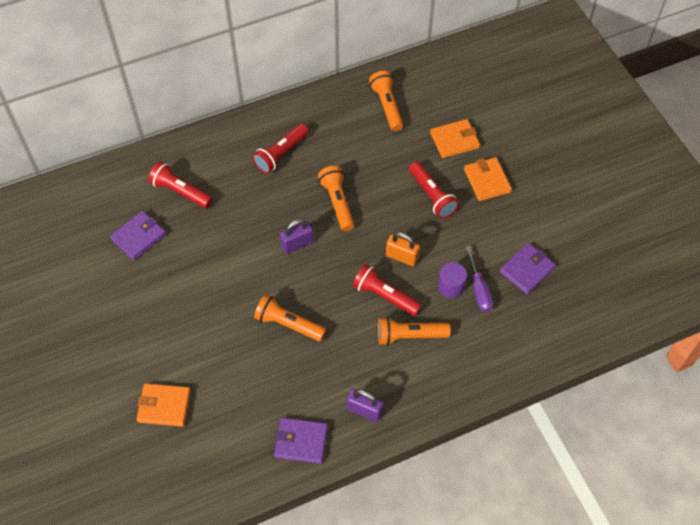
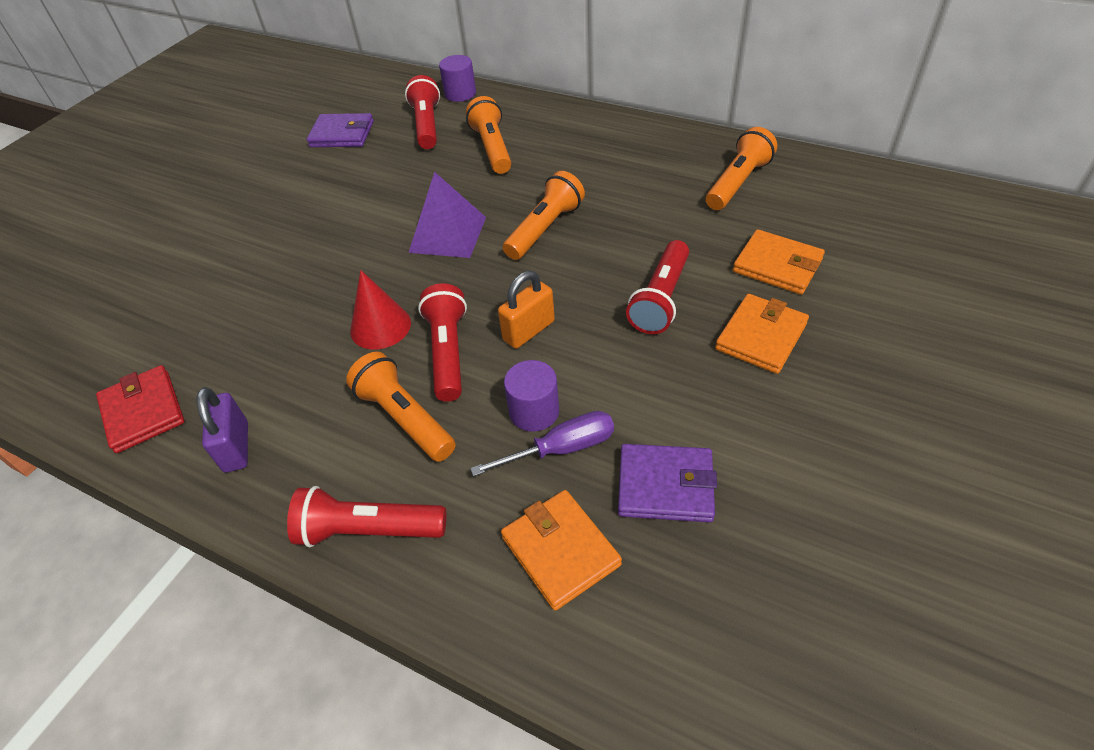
camera: 55 degrees right, 10 degrees down
orange wallet [136,383,191,427] -> orange wallet moved to [501,490,622,611]
red flashlight [252,124,309,174] -> red flashlight moved to [287,486,446,548]
orange flashlight [254,294,326,341] -> orange flashlight moved to [466,96,511,174]
purple wallet [274,417,328,464] -> red wallet [96,365,184,453]
purple padlock [280,219,314,254] -> purple pyramid [409,172,486,258]
orange padlock [386,232,420,266] -> orange padlock turned 60 degrees clockwise [498,271,555,349]
purple screwdriver [465,246,493,312] -> purple screwdriver turned 150 degrees counterclockwise [470,411,614,476]
none -> red cone [350,270,411,349]
none -> purple cylinder [439,55,476,102]

